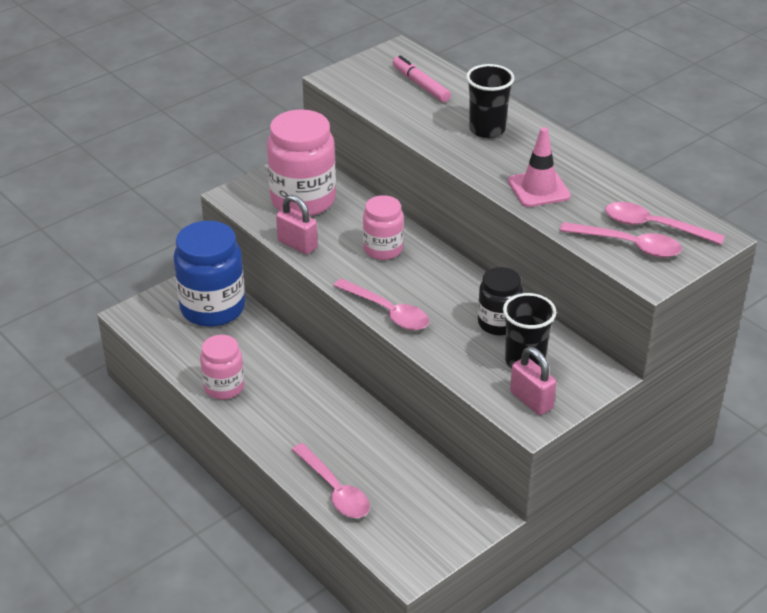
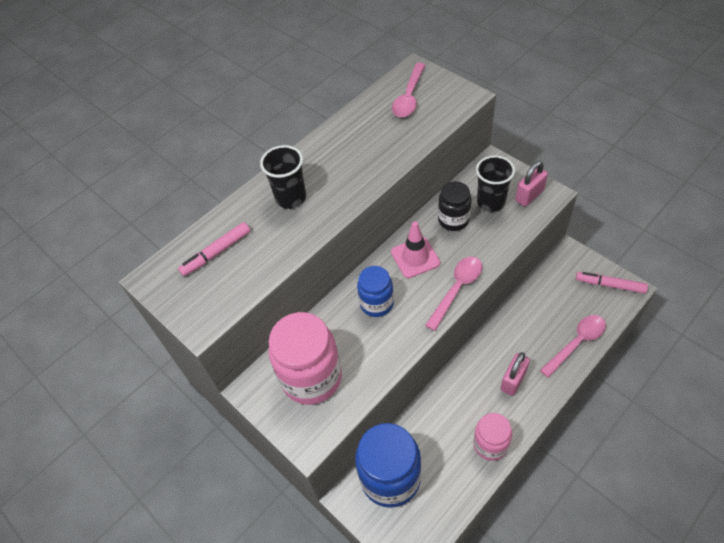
camera: 90 degrees left, 15 degrees up
pink padlock [276,195,318,254] -> pink padlock moved to [500,352,530,396]
pink jar [363,195,404,260] -> blue jar [357,266,394,317]
pink traffic cone [508,127,571,207] -> pink traffic cone moved to [391,222,440,278]
pink spoon [560,222,682,257] -> none
none -> pink marker [576,272,648,294]

